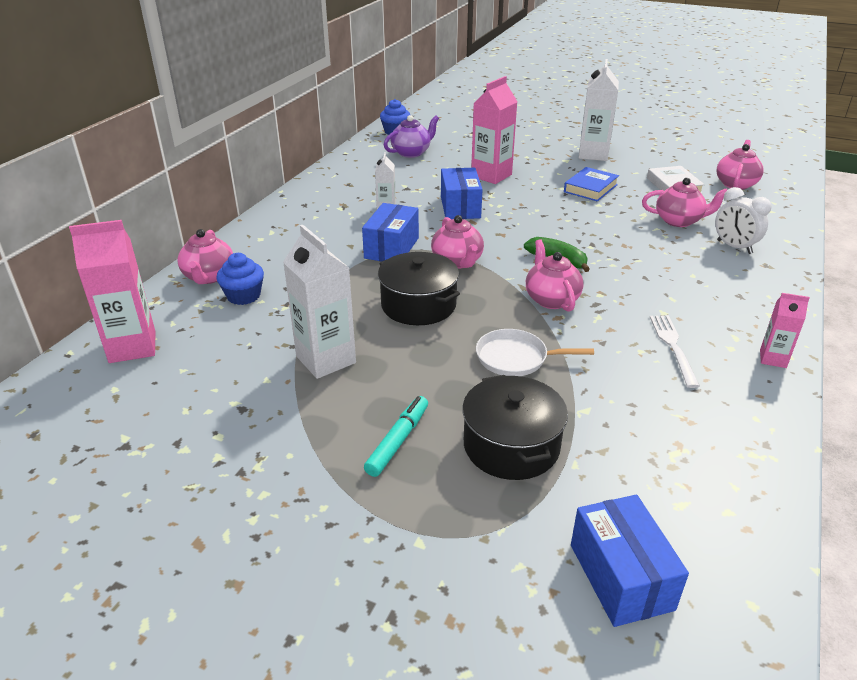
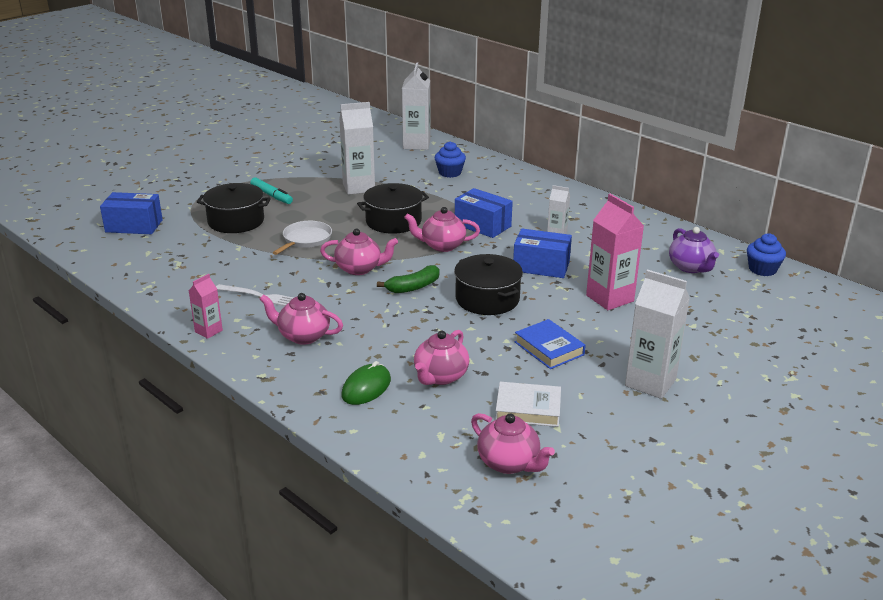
camera: 110 degrees right, 5 degrees down
pink carton [69,220,156,363] -> white carton [402,62,430,150]
pink teapot [177,229,233,284] -> pink teapot moved to [260,293,343,345]
white clock [715,187,772,254] -> green mouse [341,361,391,405]
none -> black pot [454,254,523,315]

